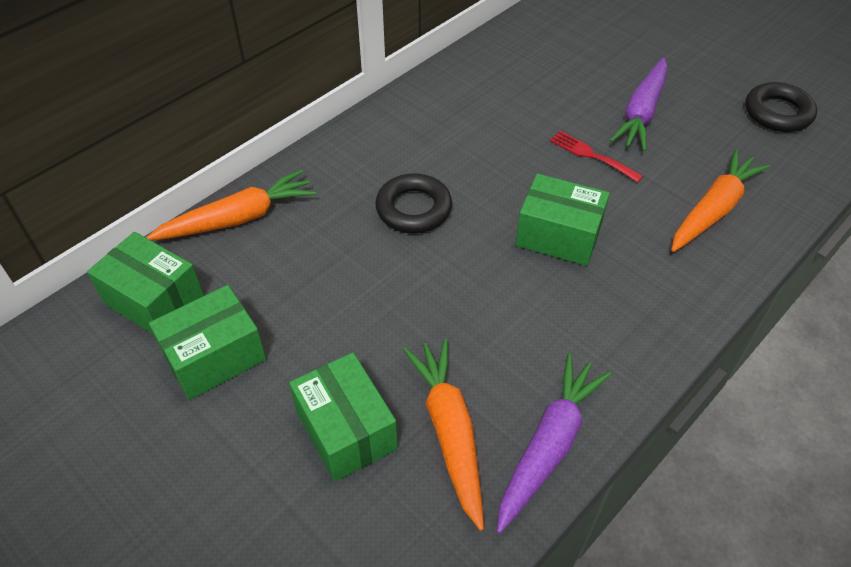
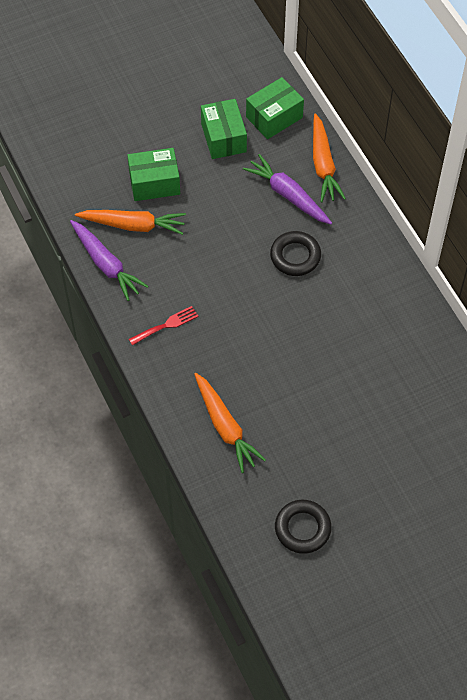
camera: 110 degrees right, 10 degrees up
green box [515,174,610,266] -> none
red fork [550,131,643,183] -> red fork moved to [129,306,198,345]
purple carrot [610,57,668,151] -> purple carrot moved to [243,154,332,224]

